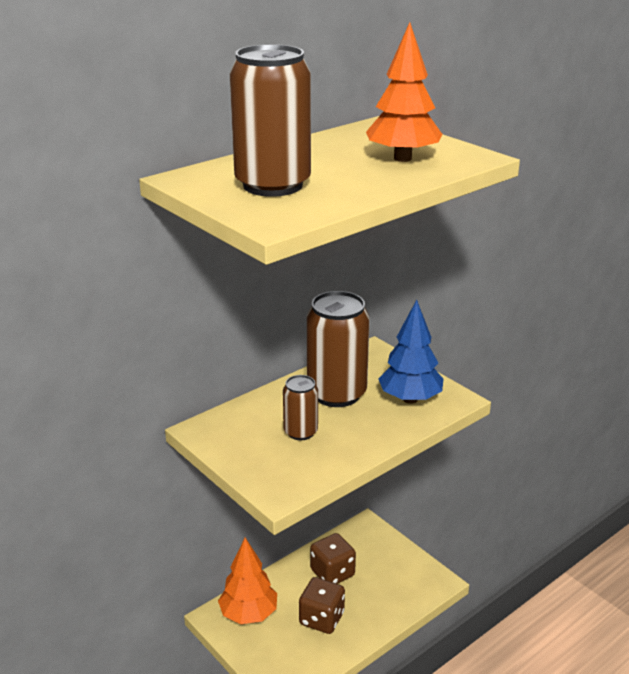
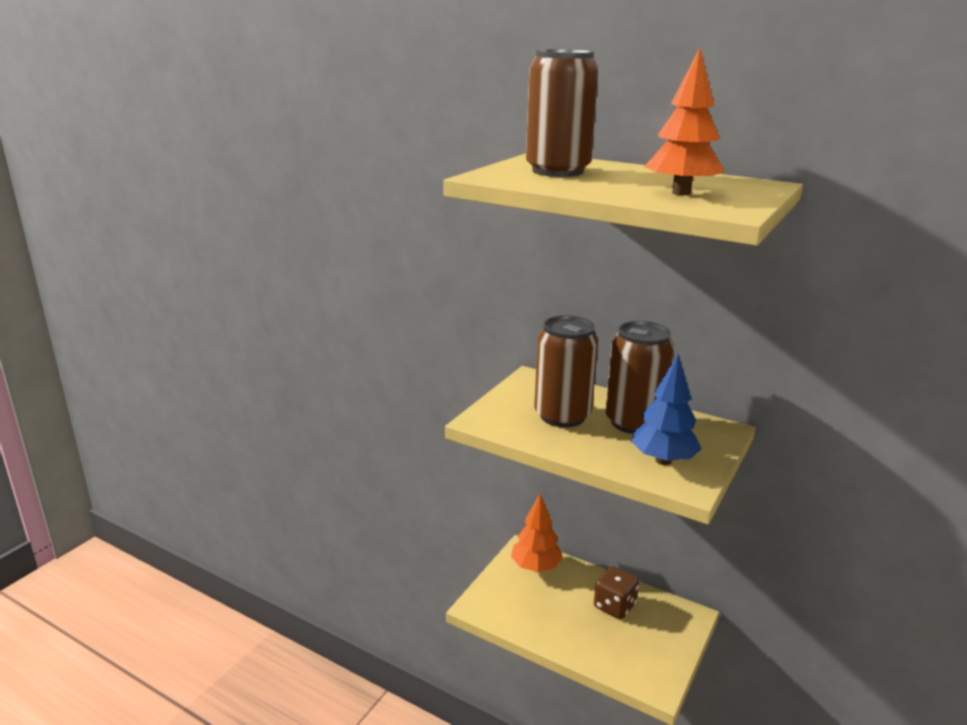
camera: 70 degrees right, 5 degrees down
brown can [283,375,318,440] -> brown can [534,315,598,427], size x1.86
brown dice [299,577,345,634] -> none

